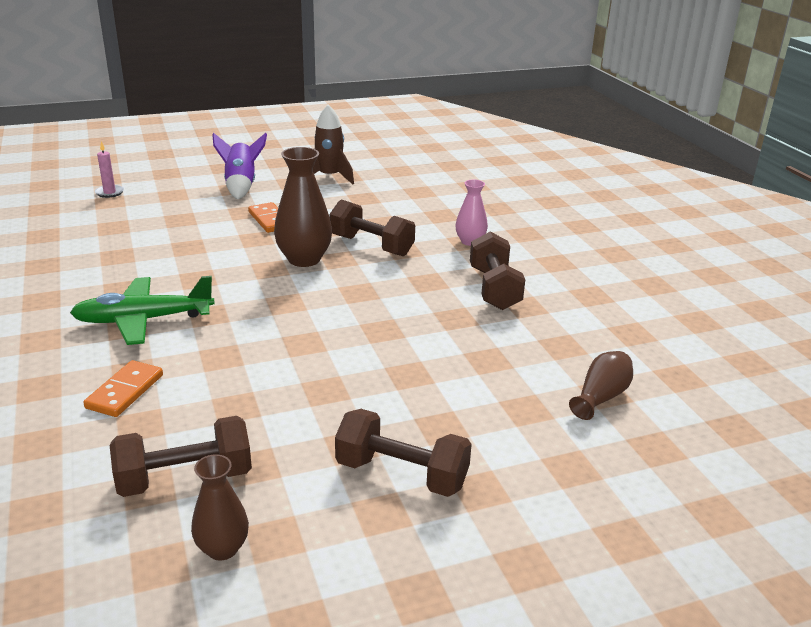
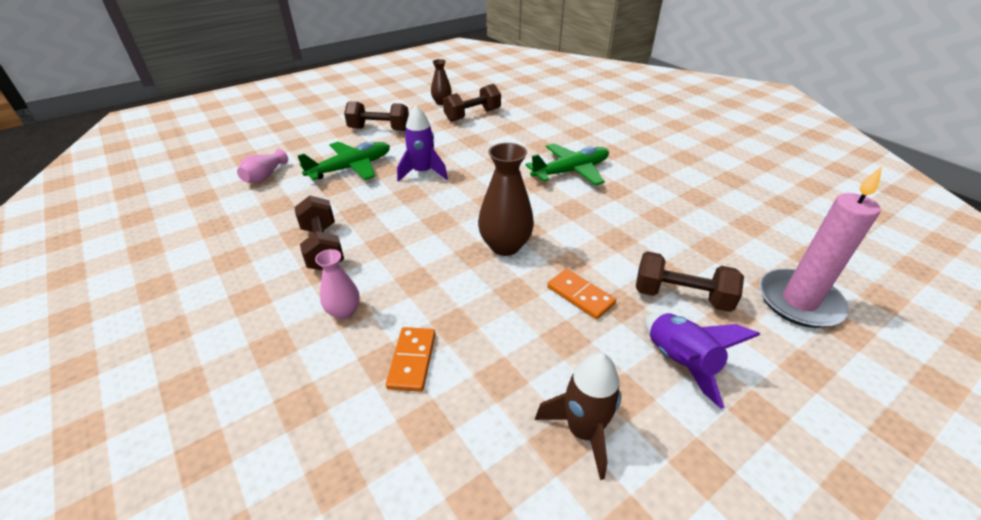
camera: 165 degrees right, 10 degrees up
orange domino [83,360,163,417] -> orange domino moved to [386,327,436,392]
pink candle [95,141,124,198] -> pink candle [759,166,882,328], size x2.31
brown dumbbell [329,199,415,256] -> brown dumbbell moved to [636,251,744,312]
brown vase [569,351,633,420] -> pink vase [237,149,288,183]
none -> green plane [297,142,390,180]
none -> purple rocket [397,105,448,182]

